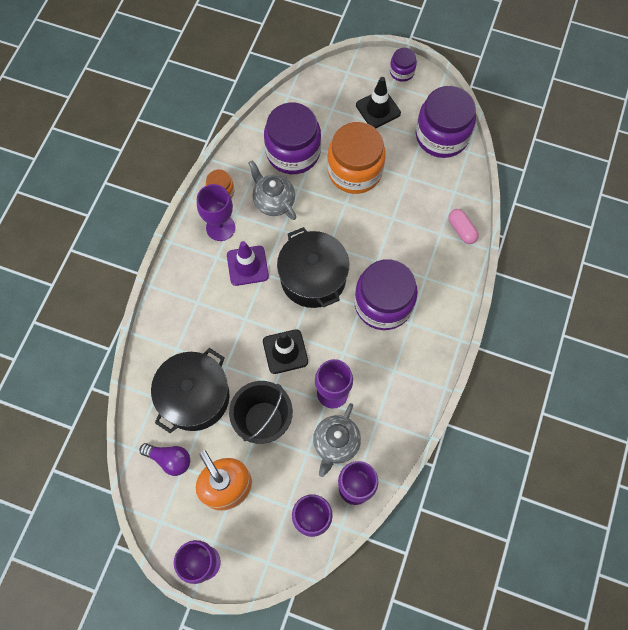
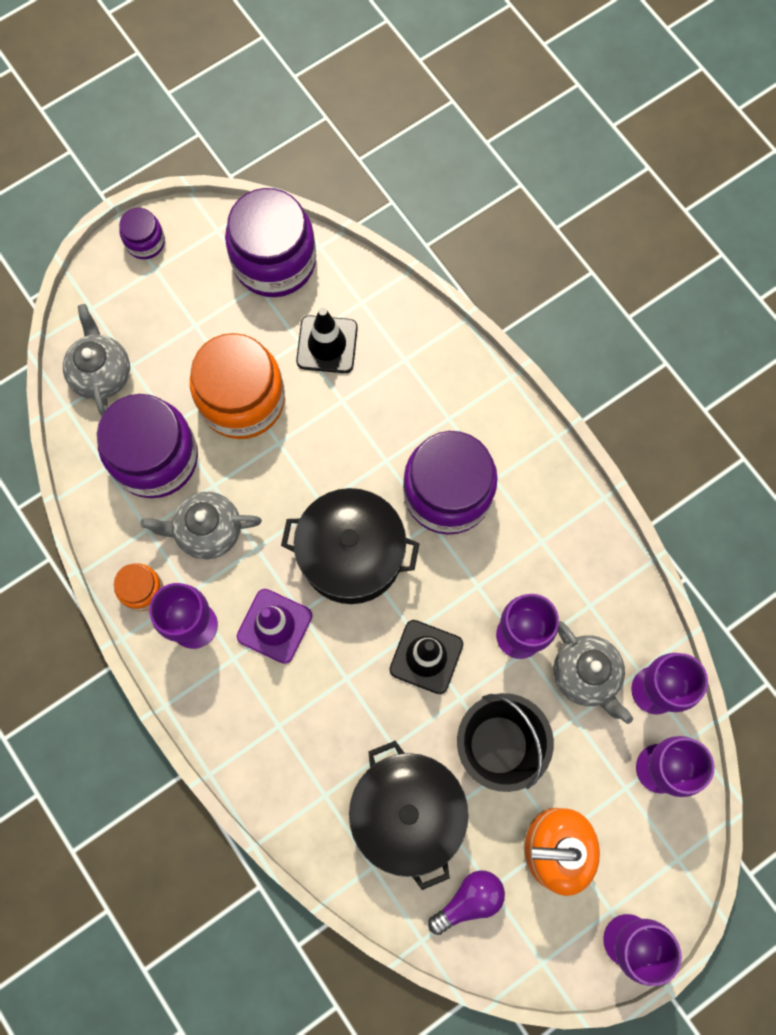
camera: 55 degrees left, 5 degrees up
black traffic cone [356,77,401,129] -> black traffic cone moved to [296,308,358,373]
pink capsule [448,209,479,244] -> none
none -> grey teapot [63,304,130,416]

